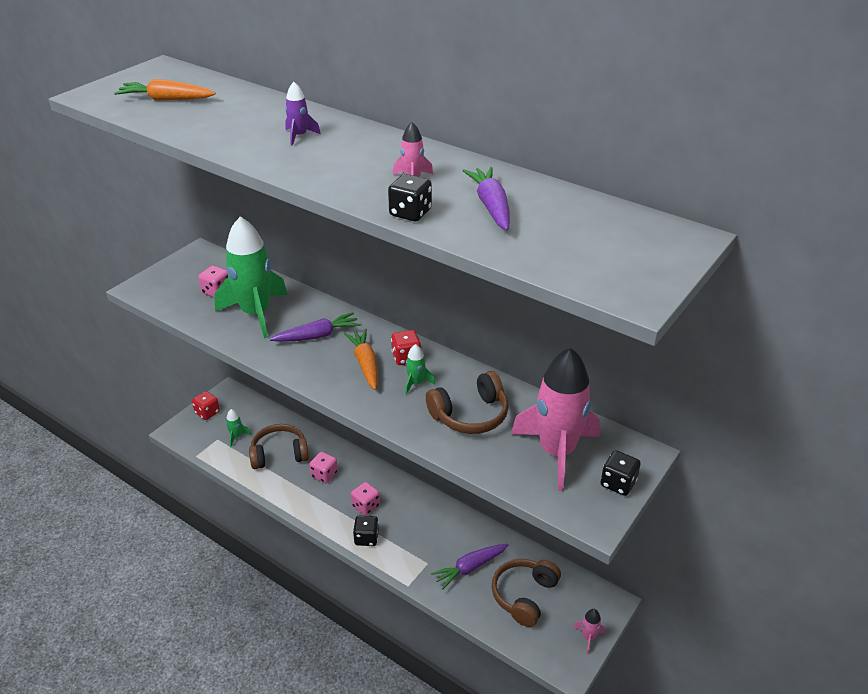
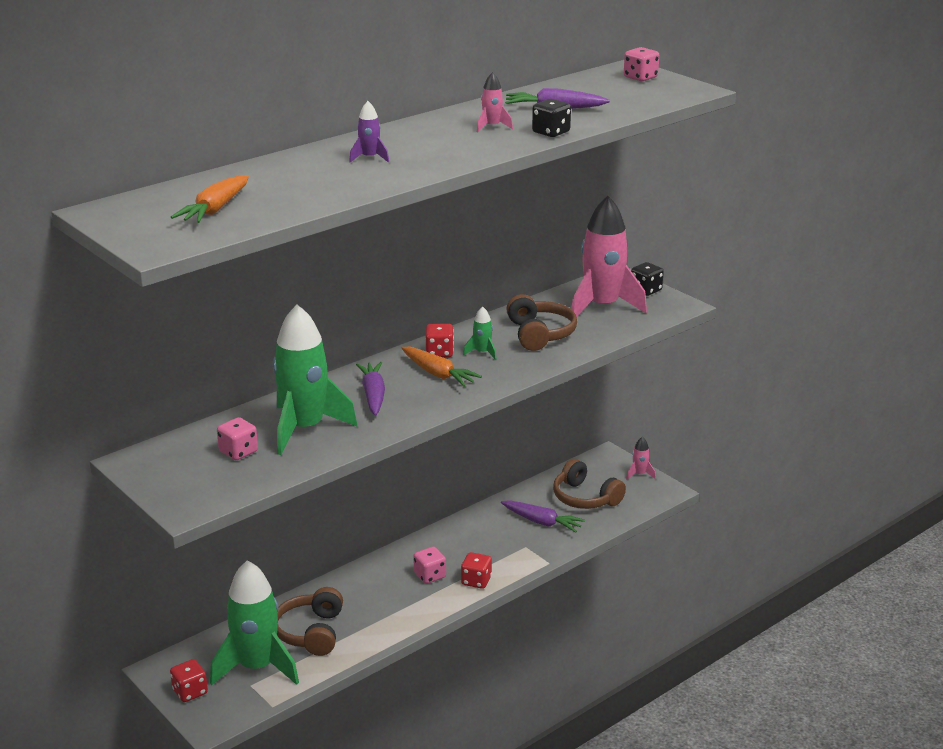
camera: 75 degrees left, 10 degrees down
green rocket [226,409,252,447] -> green rocket [210,560,299,686], size x2.44
pink dice [309,452,338,483] -> pink dice moved to [624,47,659,81]
orange carrot [344,329,378,390] -> orange carrot turned 135 degrees counterclockwise [402,347,482,387]
black dice [353,516,379,546] -> red dice [461,552,492,589]
purple carrot [431,544,508,590] -> purple carrot turned 45 degrees counterclockwise [501,500,585,532]

